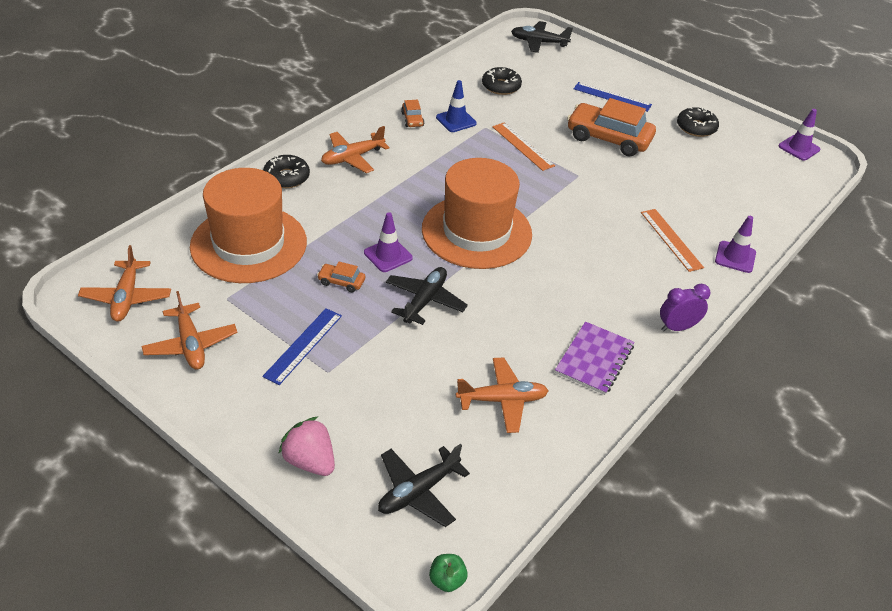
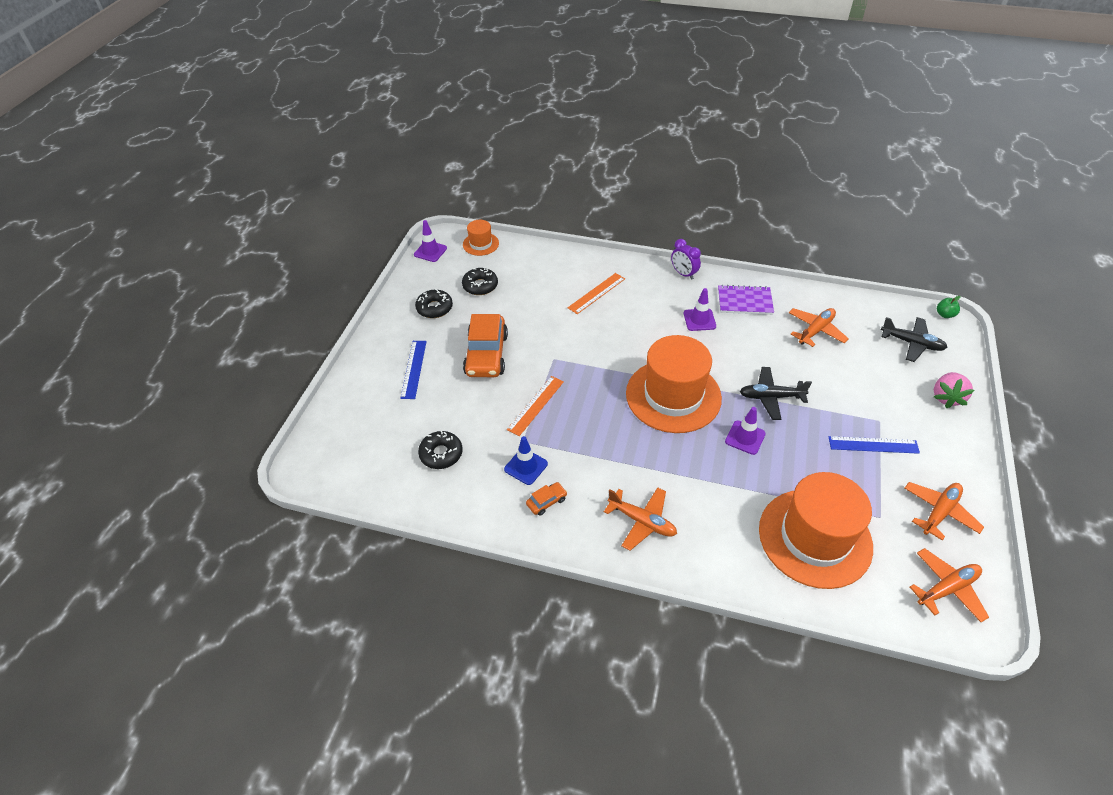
camera: 110 degrees left, 5 degrees up
black donut [263,155,310,188] -> black donut moved to [462,267,498,295]
orange car [317,262,365,292] -> none
orange plane [456,357,548,433] -> orange plane turned 75 degrees clockwise [789,308,849,347]
black plane [511,21,573,53] -> none
purple traffic cone [715,216,756,273] -> purple traffic cone moved to [684,288,716,331]
none -> orange hat [463,220,499,256]

